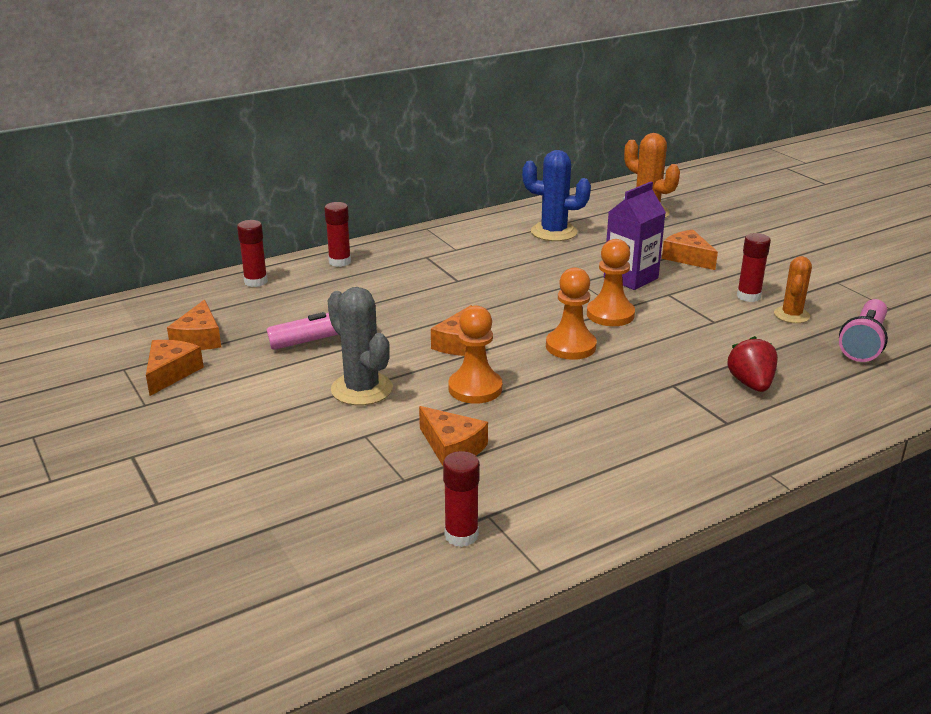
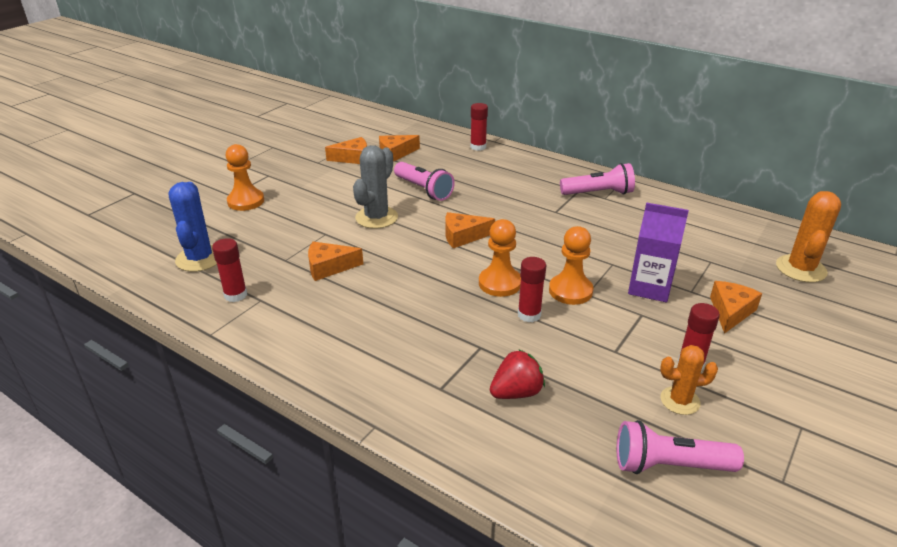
camera: 65 degrees right, 5 degrees up
red glue stick [324,202,351,267] -> red glue stick moved to [518,257,546,322]
orange cheese [419,406,488,466] -> orange cheese turned 60 degrees clockwise [308,242,363,281]
orange pawn [448,305,502,404] -> orange pawn moved to [226,144,264,211]
blue cactus [522,150,591,241] -> blue cactus moved to [169,182,217,272]
none -> pink flashlight [560,163,635,195]

